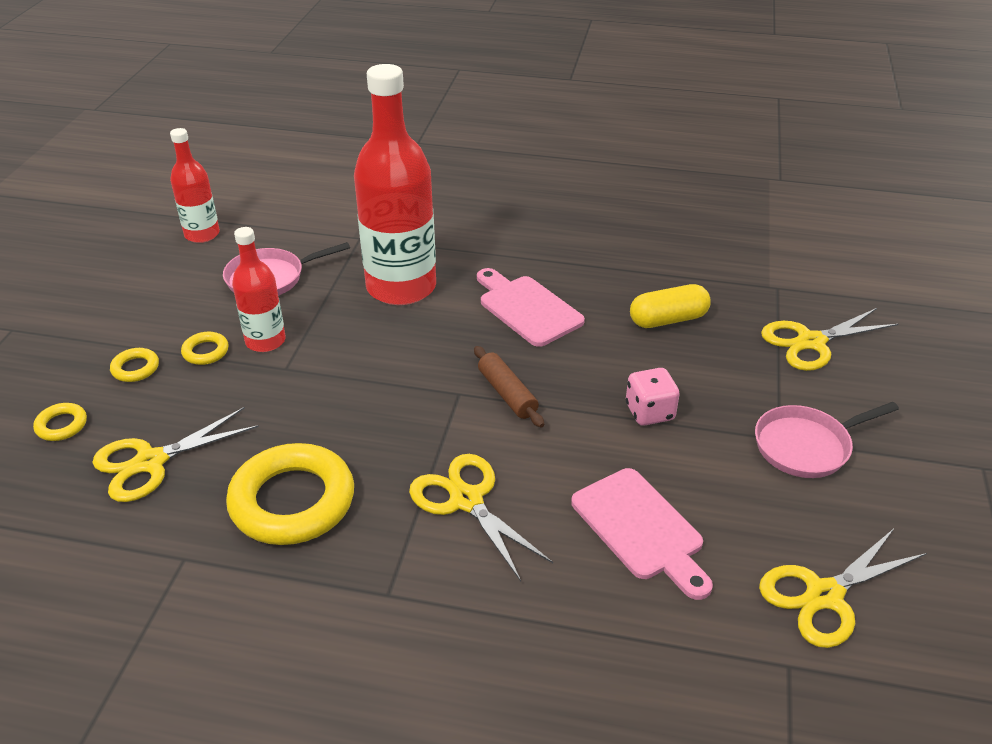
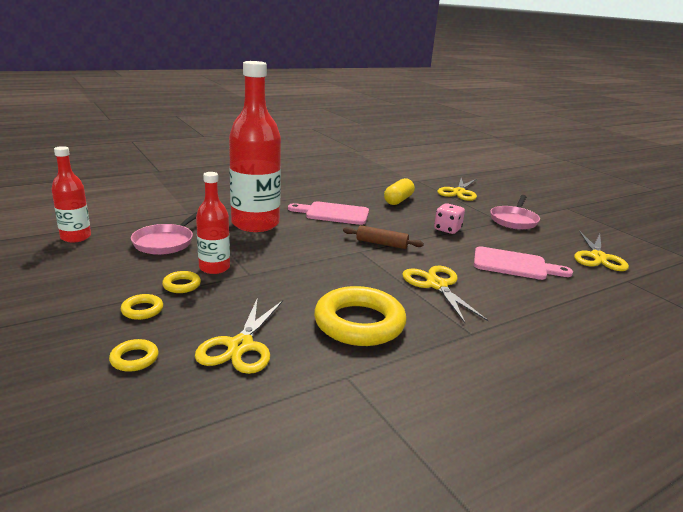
camera: 45 degrees left, 15 degrees down
yellow scissors [409,454,553,581] -> yellow scissors turned 60 degrees clockwise [402,266,489,323]

